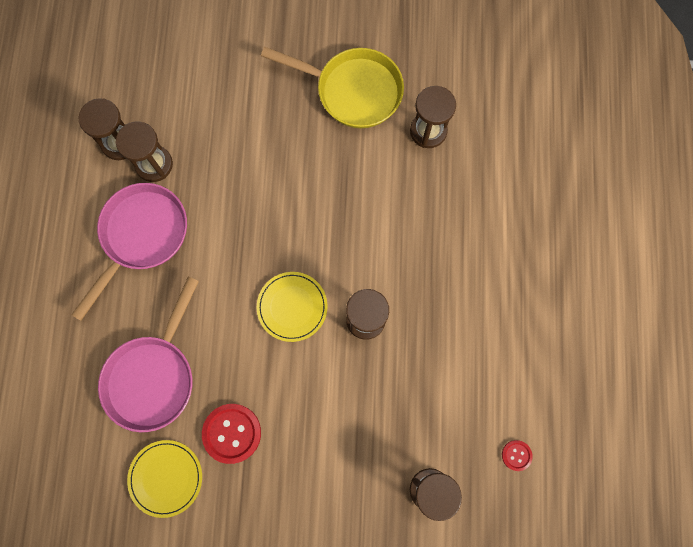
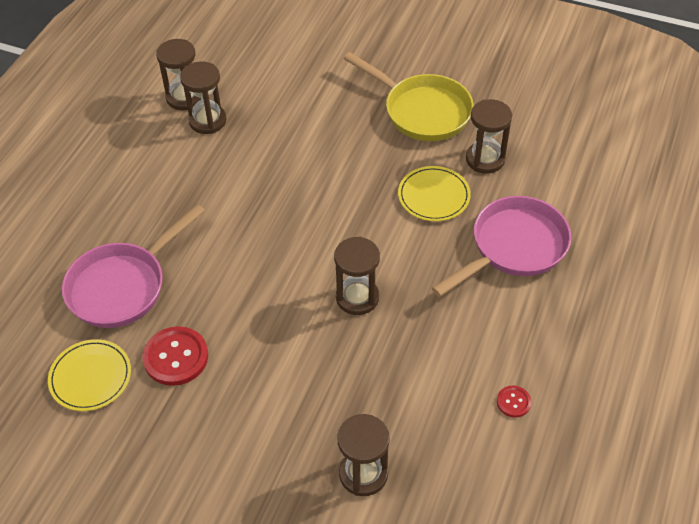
camera: 20 degrees right, 25 degrees down
pink pan [71,183,187,321] -> pink pan moved to [432,196,571,297]
yellow plate [257,272,327,342] -> yellow plate moved to [398,166,471,221]
red button [502,440,533,471] -> red button moved to [497,386,531,417]

